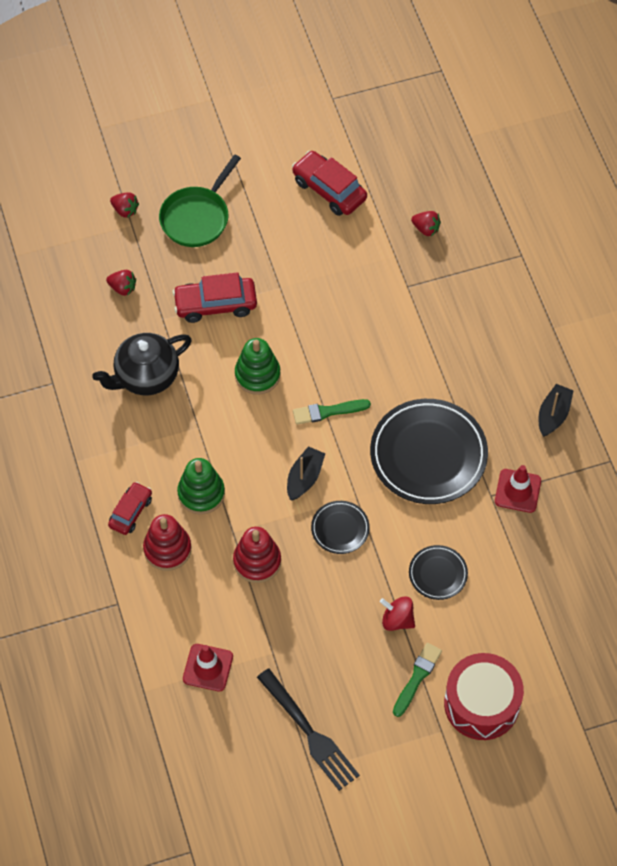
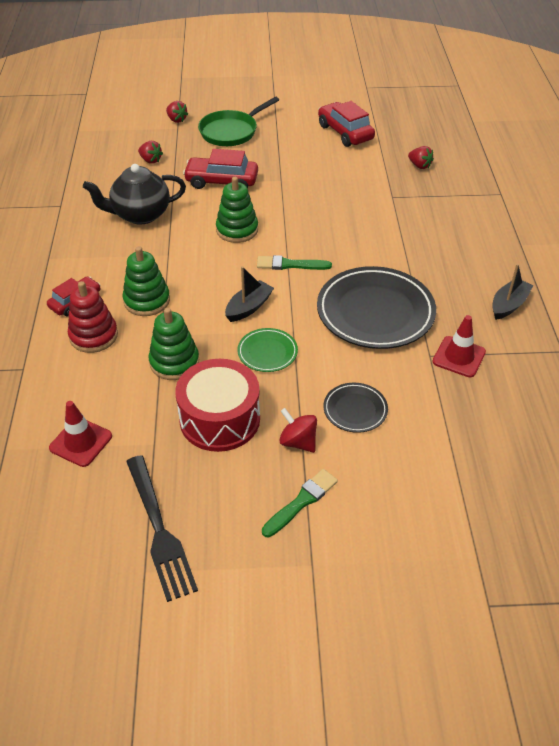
camera: 15 degrees right, 15 degrees down
red stacking toy [233,527,281,583] -> green stacking toy [149,308,199,380]
black plate [311,501,370,554] -> green plate [237,328,298,372]
red drum [444,653,524,740] -> red drum moved to [175,359,260,452]

